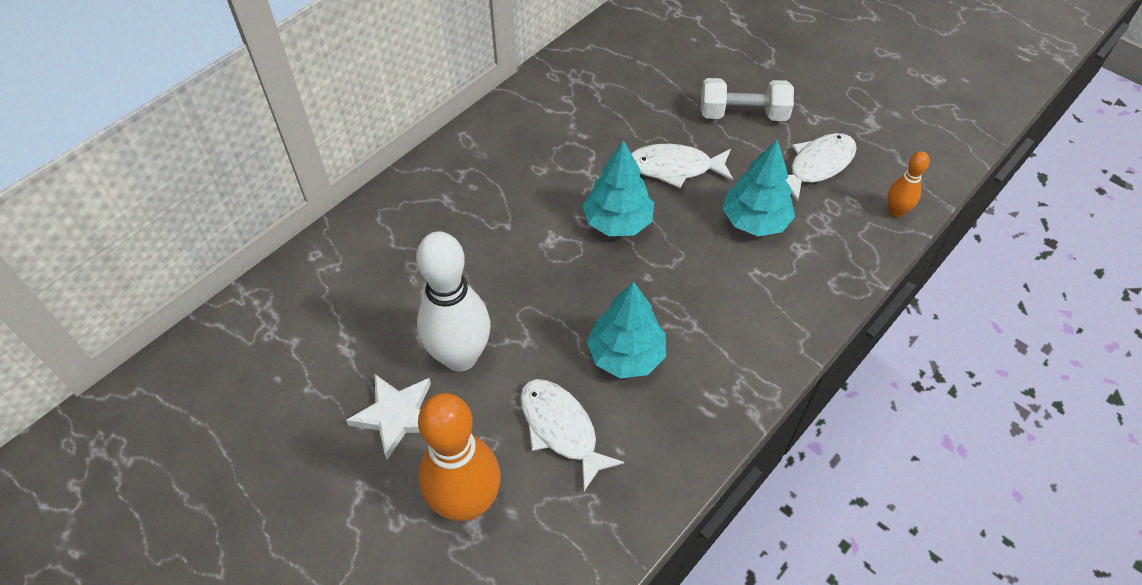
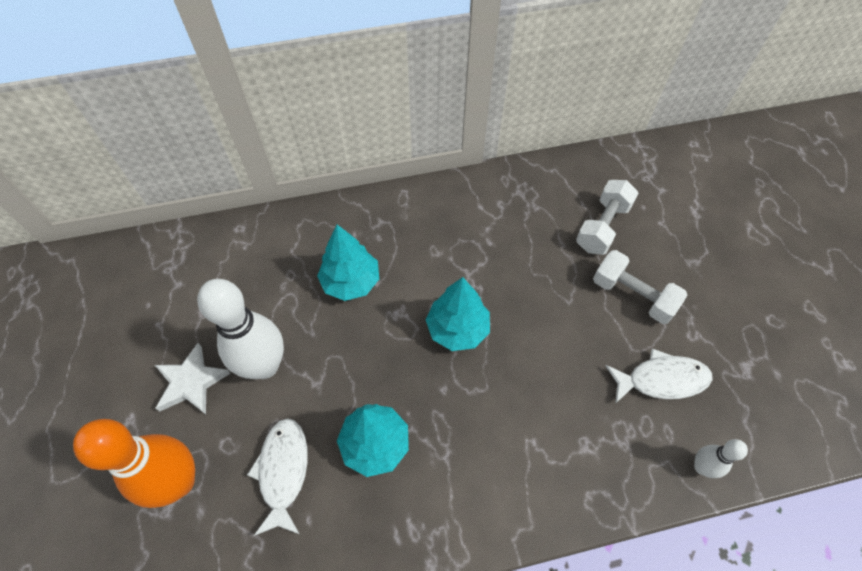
camera: 35 degrees right, 5 degrees up
white fish [631,144,733,188] -> none
turquoise tree [722,139,795,236] -> turquoise tree moved to [317,225,379,301]
orange bowling pin [887,151,930,218] -> white bowling pin [694,439,748,478]
none -> white dumbbell [576,180,638,255]

